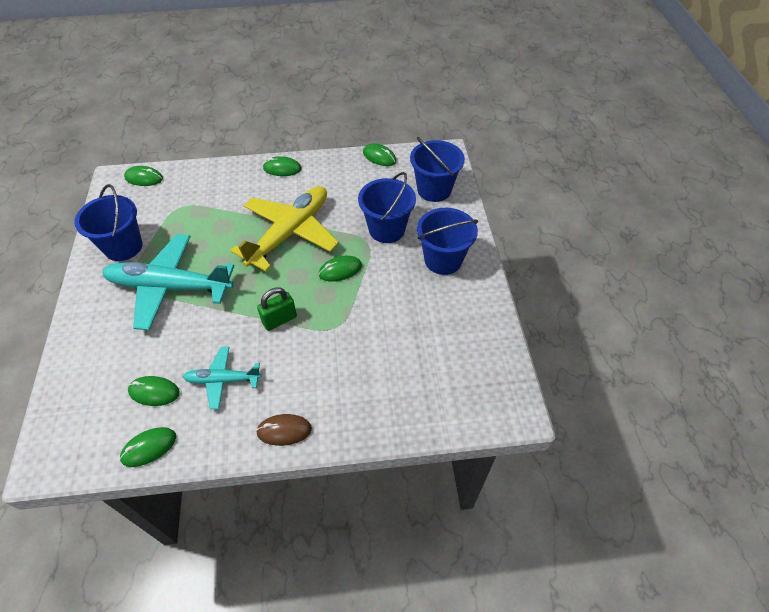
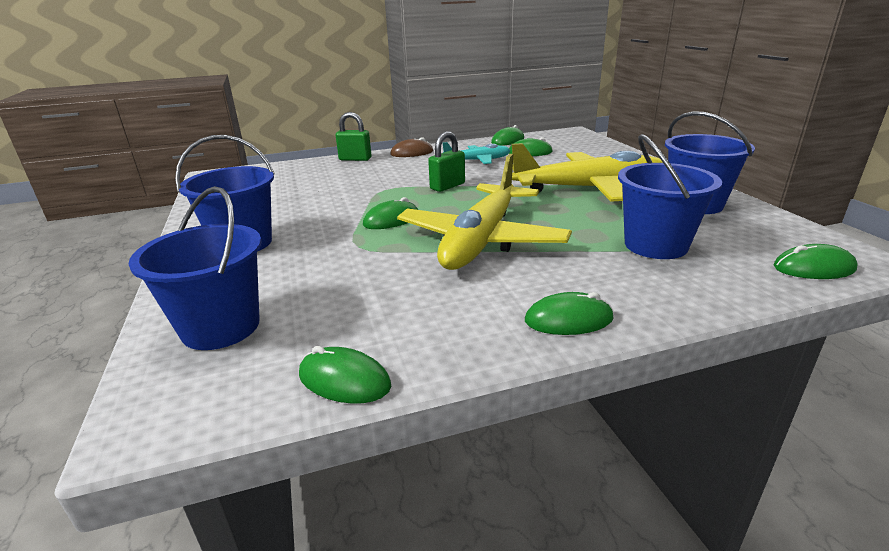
camera: 170 degrees right, 25 degrees down
turquoise plane [102,234,234,330] -> yellow plane [512,143,663,202]
blue bucket [358,172,416,243] -> blue bucket moved to [618,134,722,259]
none -> green padlock [336,112,371,161]

